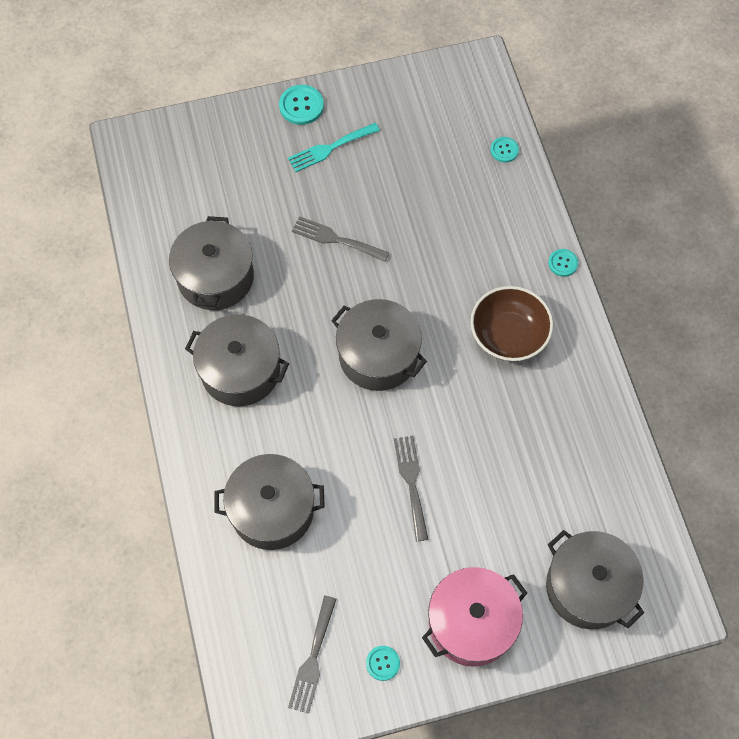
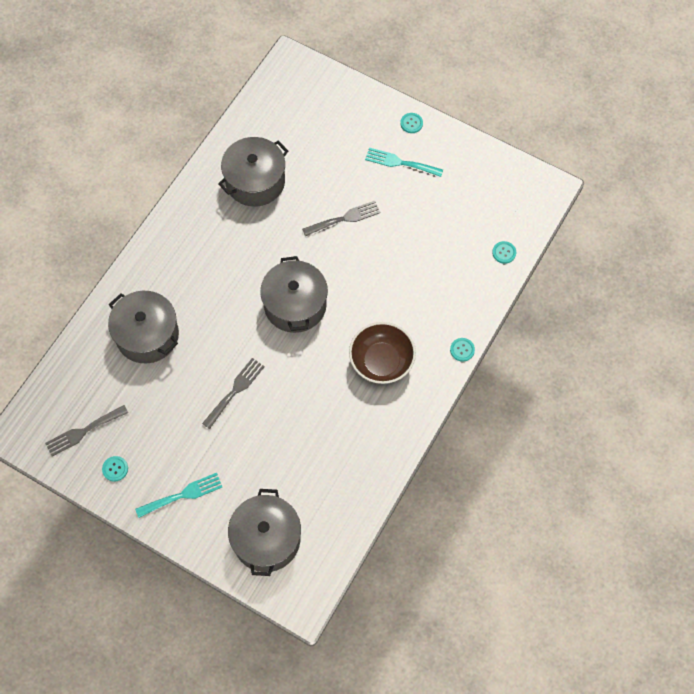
camera: 45 degrees right, 0 degrees up
grey pot [185,314,289,406] -> none
turquoise button [279,85,324,125] -> turquoise button [400,113,423,133], size x0.62
grey fork [292,216,389,262] -> grey fork turned 90 degrees clockwise [302,201,381,236]
pink pot [422,567,527,667] -> turquoise fork [135,473,222,518]

